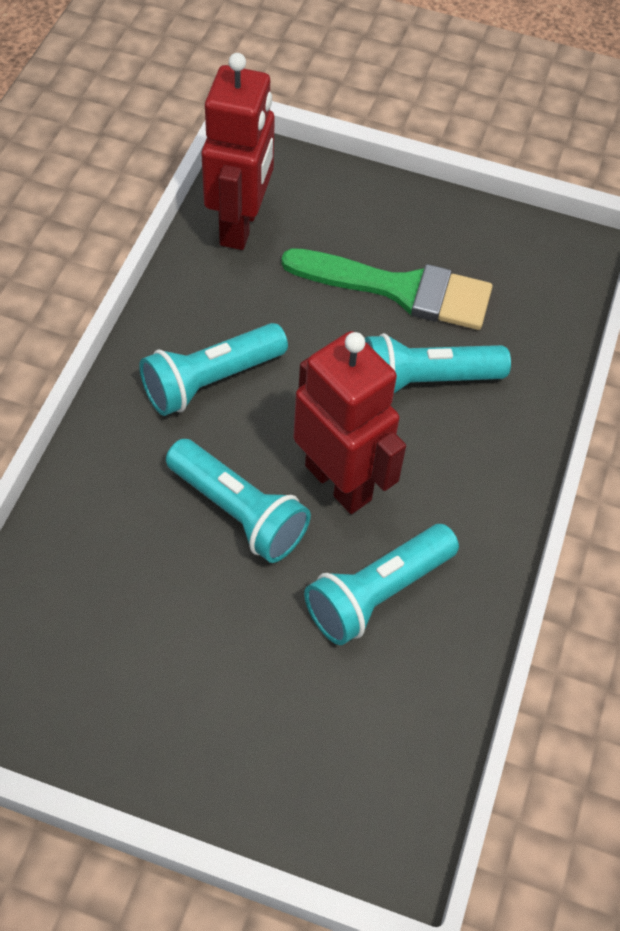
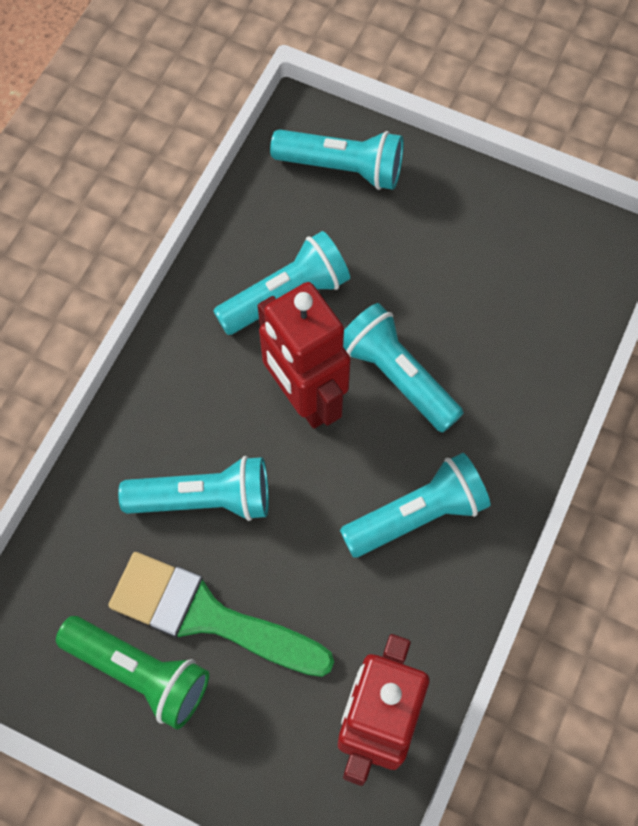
camera: 170 degrees left, 10 degrees up
none -> green flashlight [56,616,209,729]
none -> turquoise flashlight [270,129,404,190]

